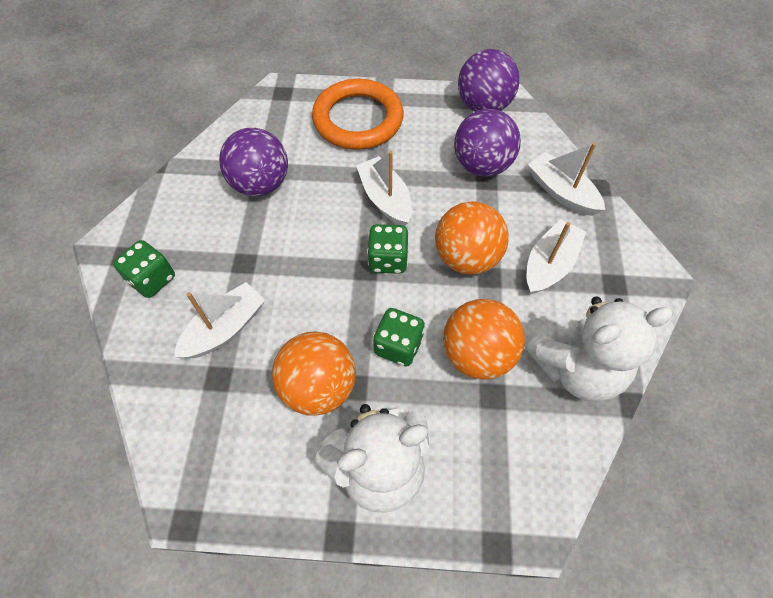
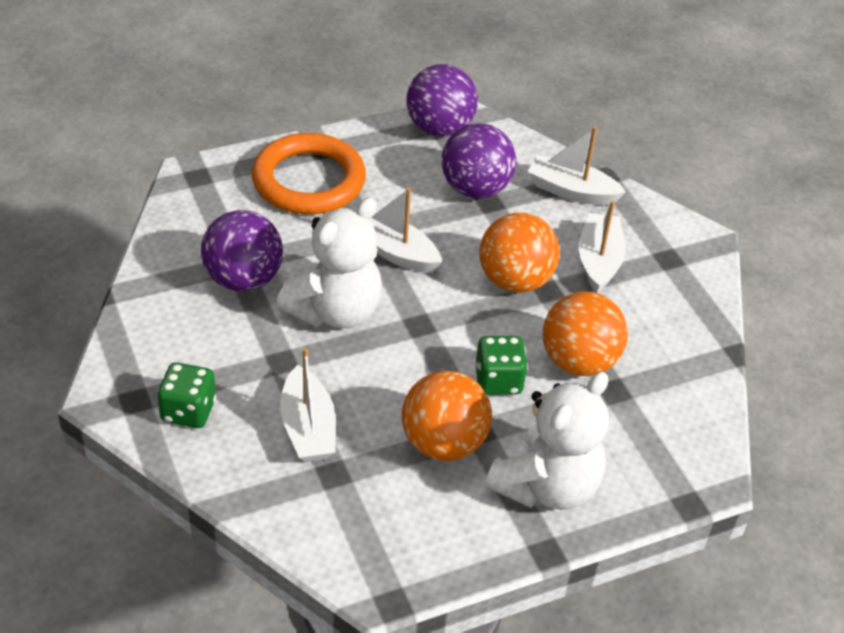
camera: 30 degrees left, 15 degrees down
white boat [174,282,265,359] -> white boat turned 150 degrees clockwise [280,348,336,462]
green dice [367,224,409,274] -> none
white teddy bear [525,296,673,402] -> white teddy bear moved to [276,198,382,328]

